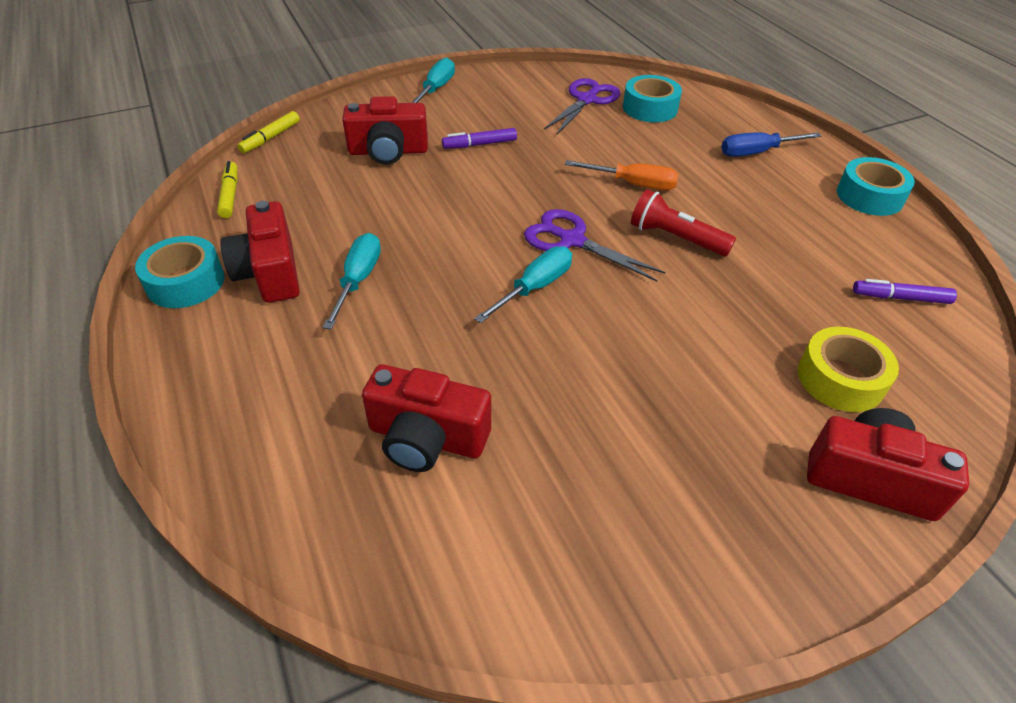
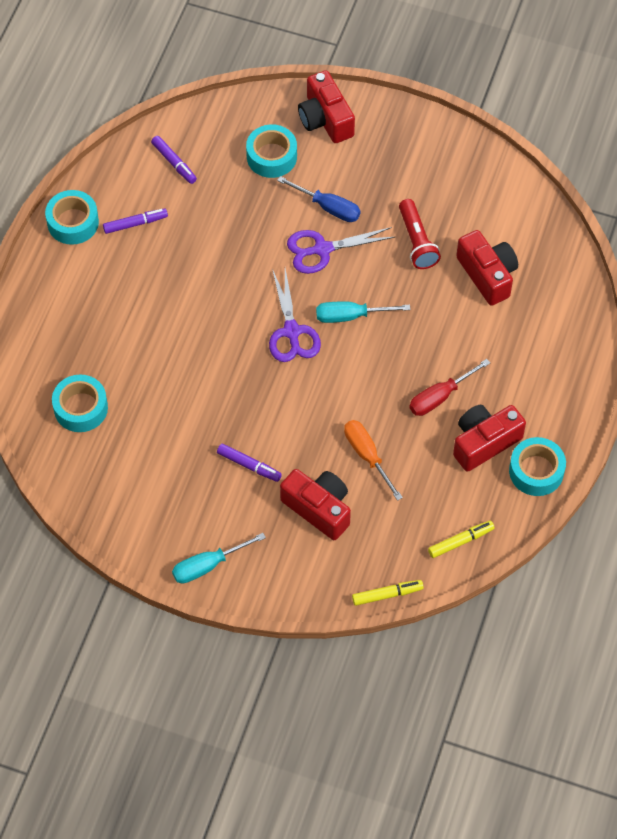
camera: 135 degrees left, 15 degrees up
yellow marker [217,161,238,218] -> yellow marker turned 150 degrees counterclockwise [428,521,495,558]
red camera [220,201,300,303] -> red camera turned 150 degrees counterclockwise [453,405,526,472]
turquoise screwdriver [323,233,381,330] -> red screwdriver [410,359,490,416]
purple scissors [544,78,620,135] -> purple scissors moved to [287,227,395,274]
orange screwdriver [565,160,679,191] -> orange screwdriver moved to [344,420,403,501]
red flashlight [631,189,736,256] -> red flashlight moved to [399,199,441,269]
blue screwdriver [721,132,822,157] -> blue screwdriver moved to [277,176,361,222]
yellow tape [798,327,899,412] -> turquoise tape [246,124,297,178]
none -> purple marker [103,208,168,234]

